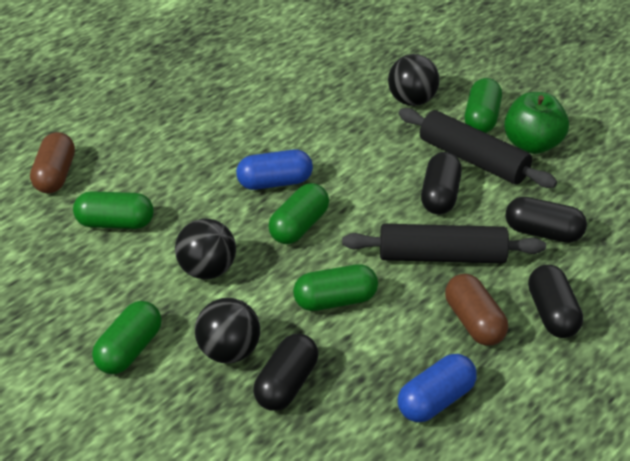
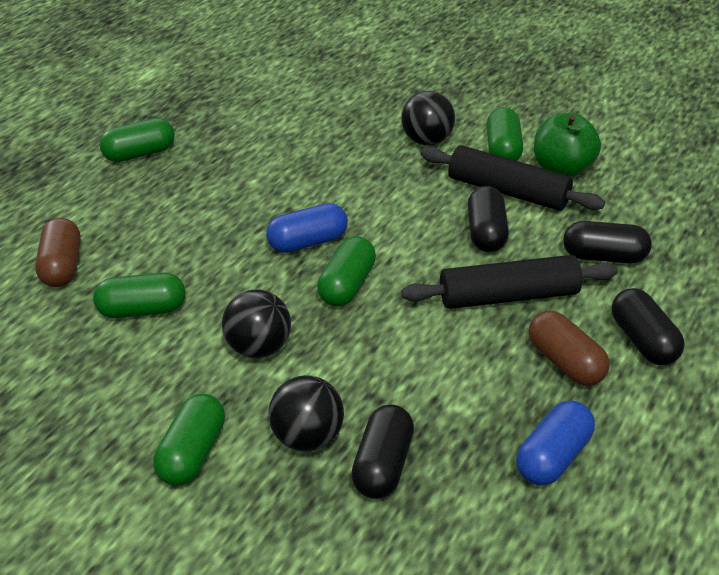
camera: 10 degrees left, 0 degrees up
green capsule [293,264,378,311] -> green capsule moved to [100,118,175,162]

